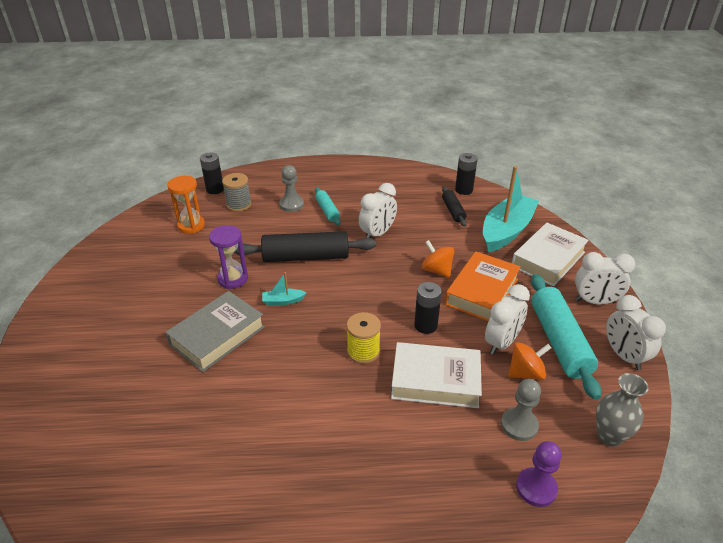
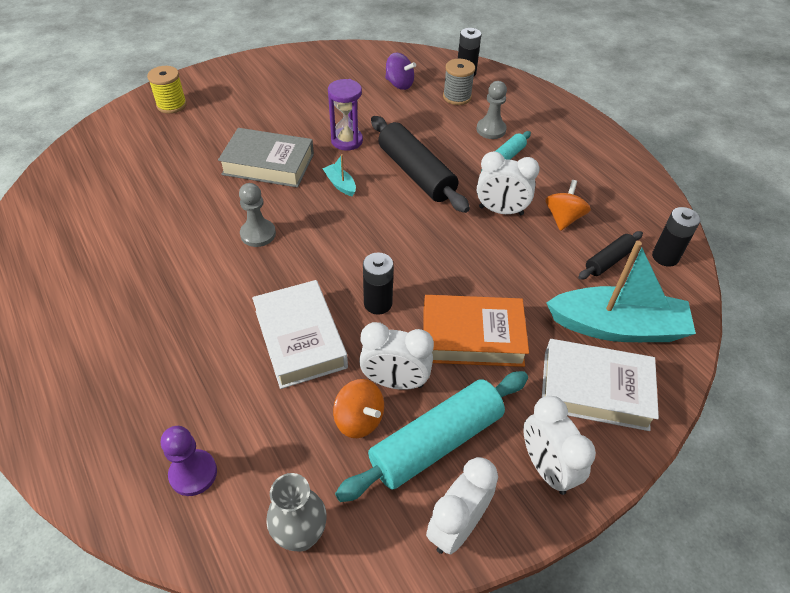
camera: 60 degrees right, 10 degrees up
orange hourglass [167,176,205,234] -> purple spinning top [385,52,416,90]
yellow spool [346,312,381,364] -> yellow spool moved to [147,66,187,114]
orange spinning top [422,240,454,278] -> orange spinning top moved to [545,180,591,231]
grey pawn [501,379,541,441] -> grey pawn moved to [239,183,276,247]

